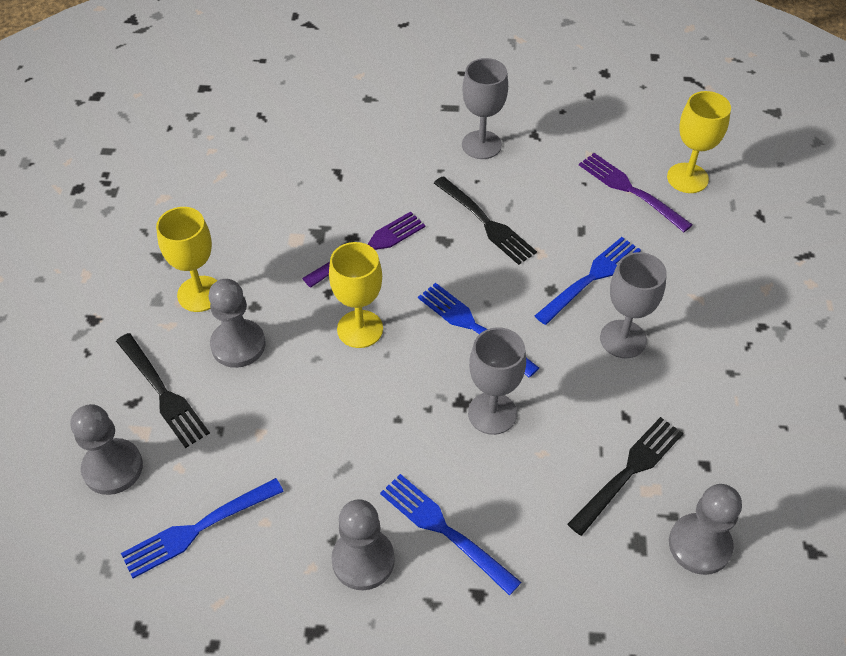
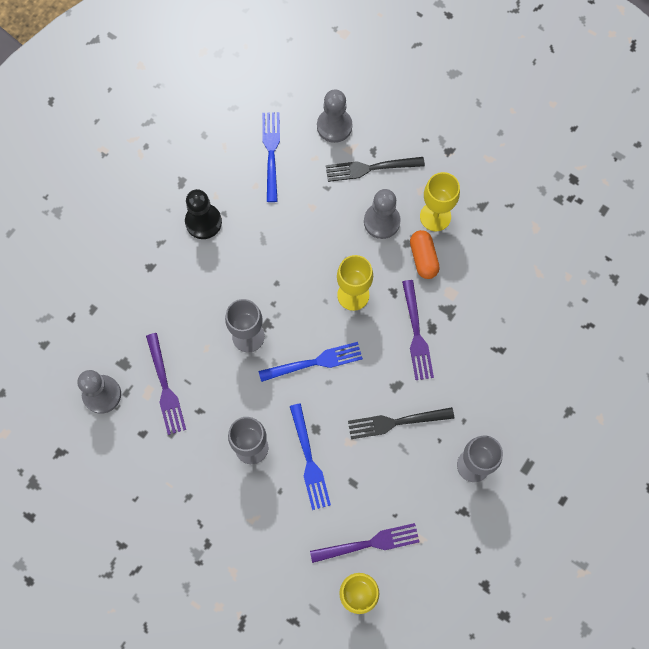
camera: 120 degrees right, 20 degrees up
grey pawn [331,499,395,590] -> black pawn [185,189,222,239]
blue fork [380,474,521,596] -> none
black fork [567,417,683,536] -> purple fork [146,333,186,435]
none -> orange capsule [410,230,440,279]

